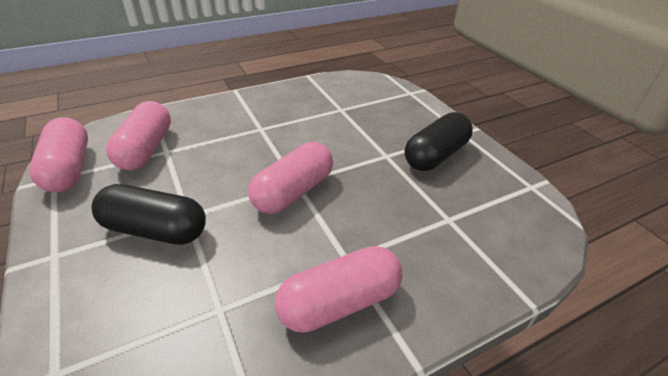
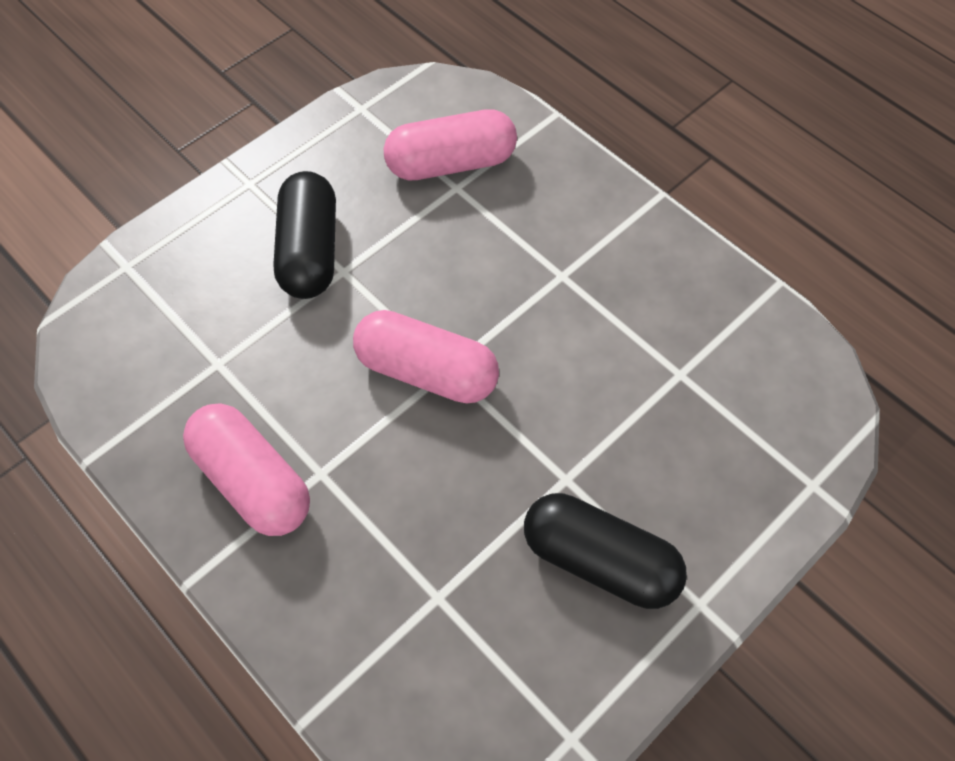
camera: 75 degrees right, 20 degrees up
pink capsule [29,117,88,192] -> none

